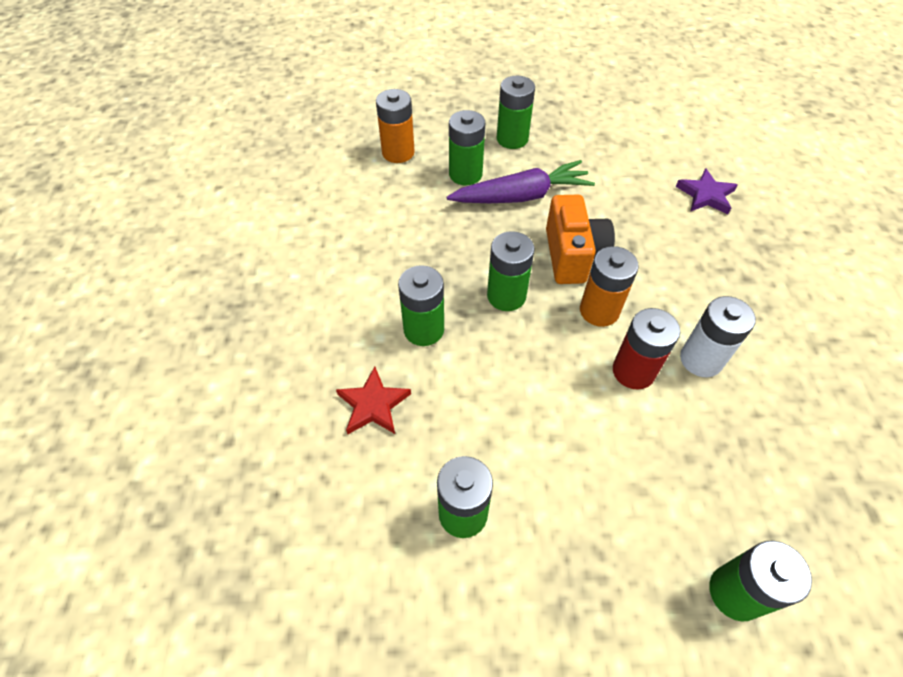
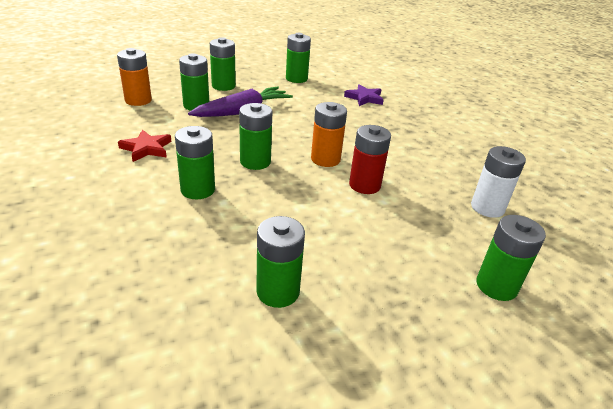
camera: 25 degrees left, 20 degrees down
red star [336,367,411,434] -> red star moved to [118,130,172,162]
orange camera [546,195,615,284] -> none
white battery [680,296,756,377] -> white battery moved to [471,146,526,218]
none -> green battery [286,33,311,83]

